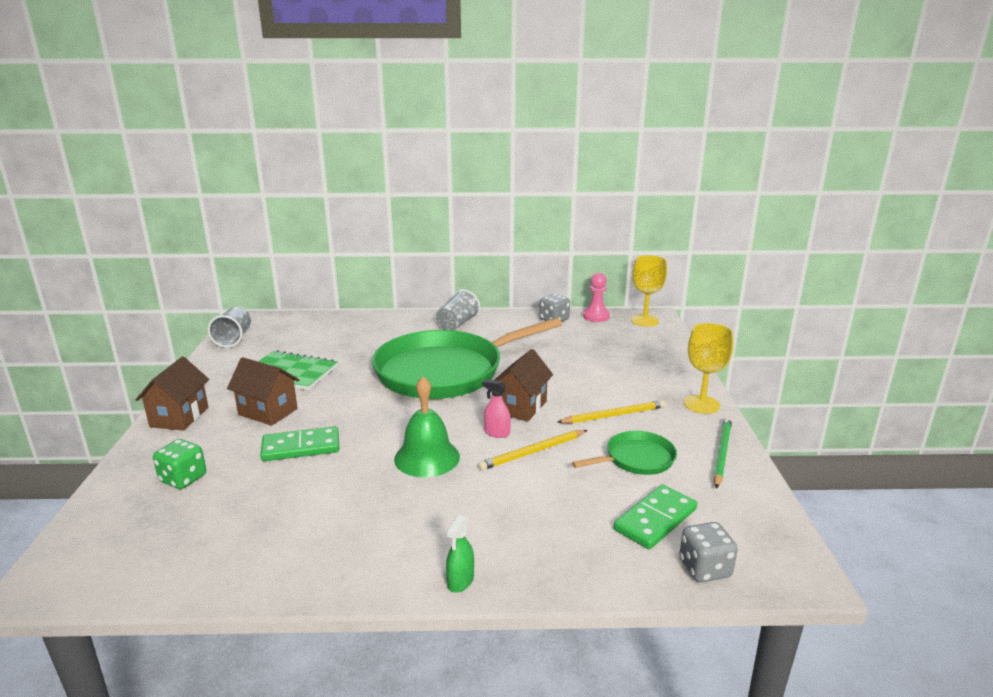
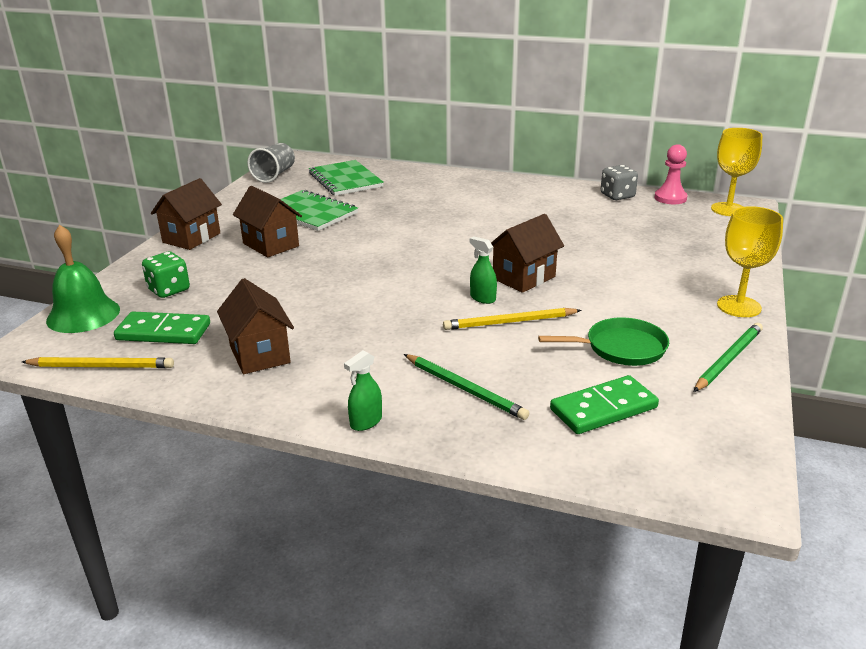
camera: 20 degrees right, 5 degrees up
green domino [260,426,339,461] -> green domino moved to [114,312,210,344]
green pan [372,318,562,399] -> none
green bell [394,377,460,477] -> green bell moved to [46,224,120,333]
grey cup [436,289,480,331] -> none
pink spray bottle [482,380,511,438] -> green spray bottle [469,236,497,304]
yellow pencil [558,400,666,424] -> yellow pencil moved to [22,357,174,368]
grey dice [679,522,738,582] -> none
none -> brown house [217,278,294,374]
none -> green notebook [309,160,384,196]
none -> green pencil [404,354,529,420]

